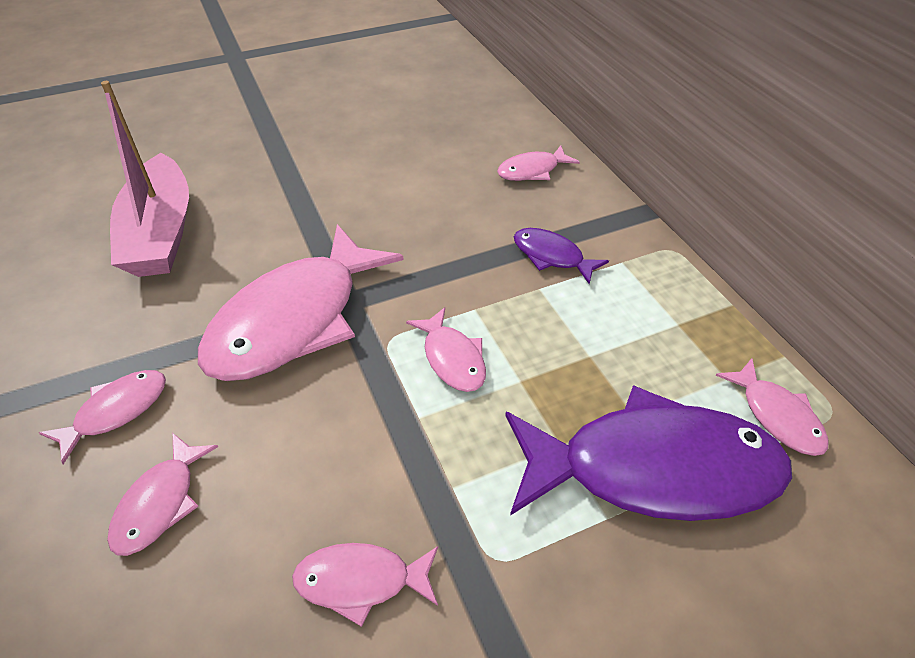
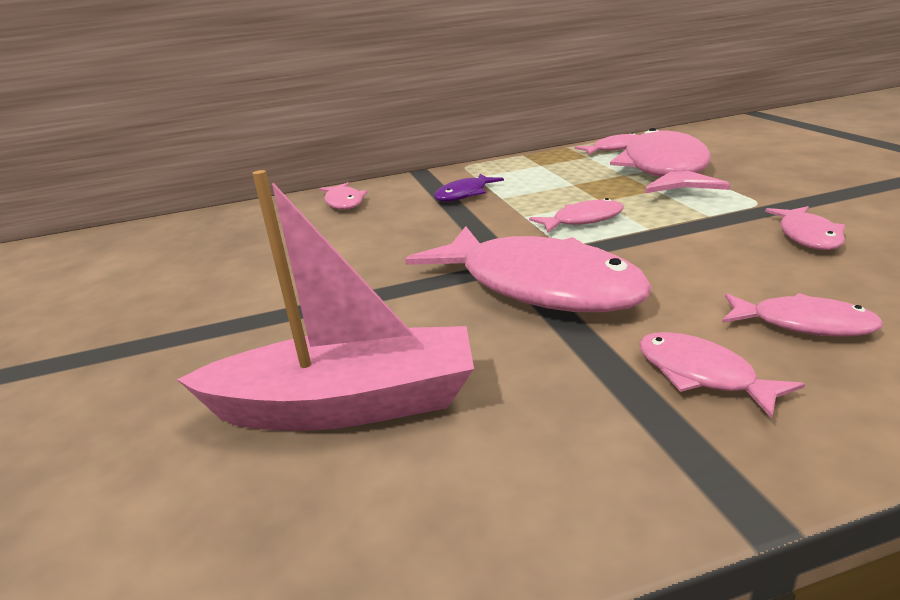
camera: 80 degrees left, 20 degrees down
purple fish [505,385,792,521] -> pink fish [610,128,730,193]

